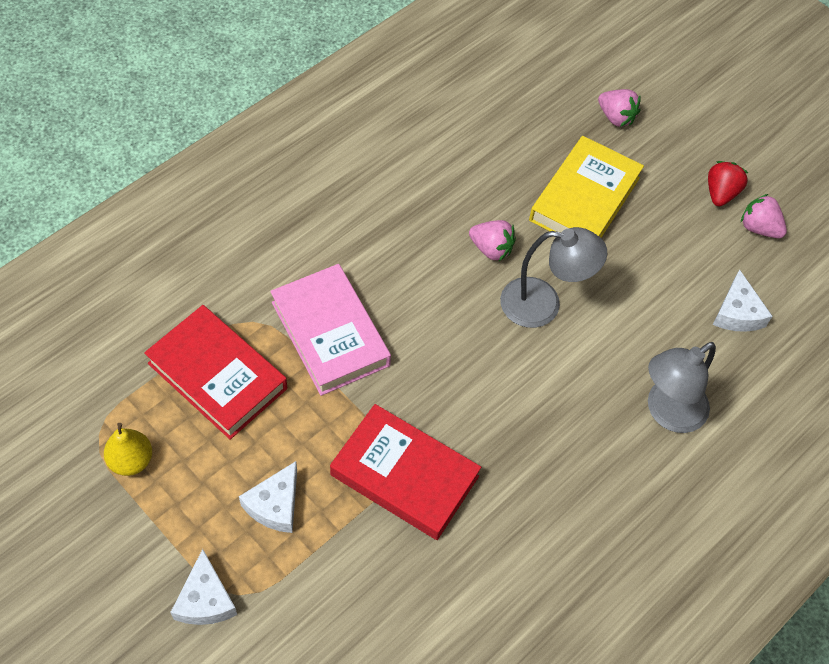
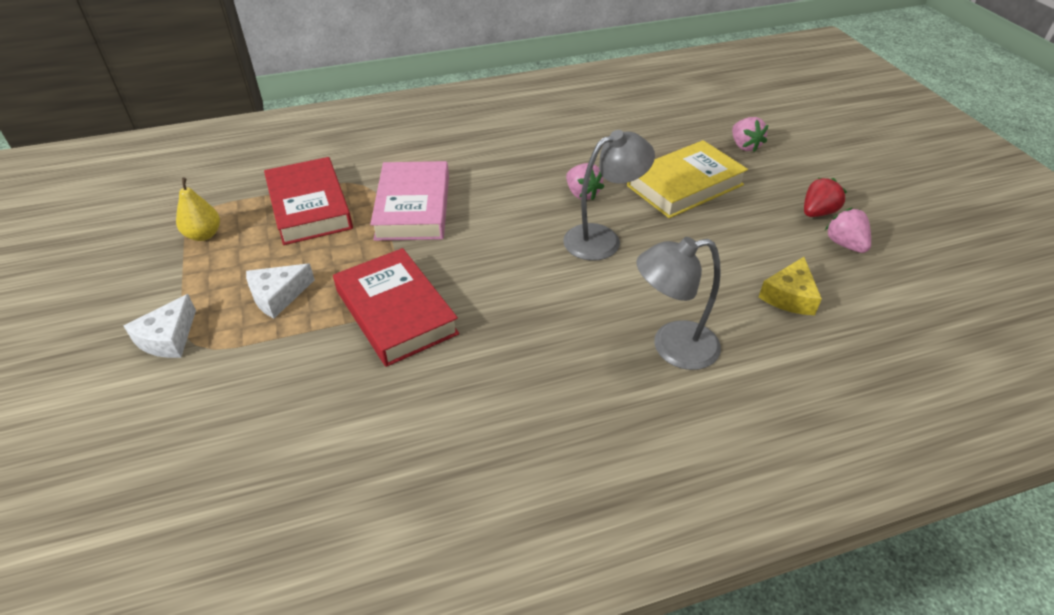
camera: 30 degrees right, 15 degrees down
grey lamp [500,227,607,328] -> grey lamp turned 60 degrees counterclockwise [563,130,655,261]
white cheese [713,269,772,332] -> yellow cheese [759,257,822,315]

